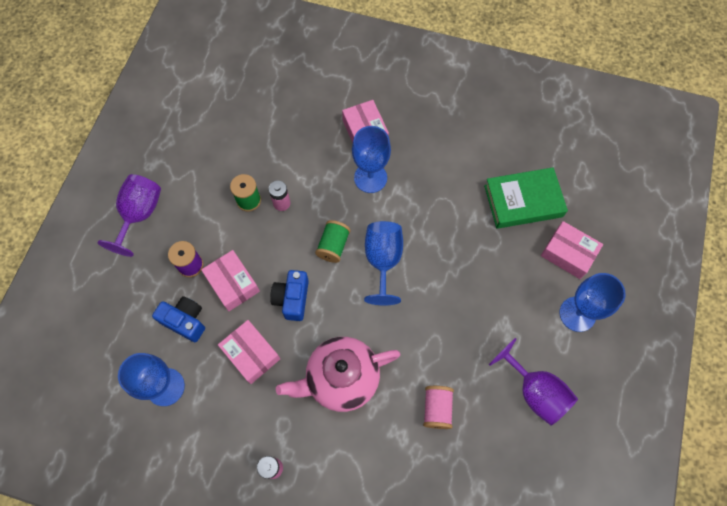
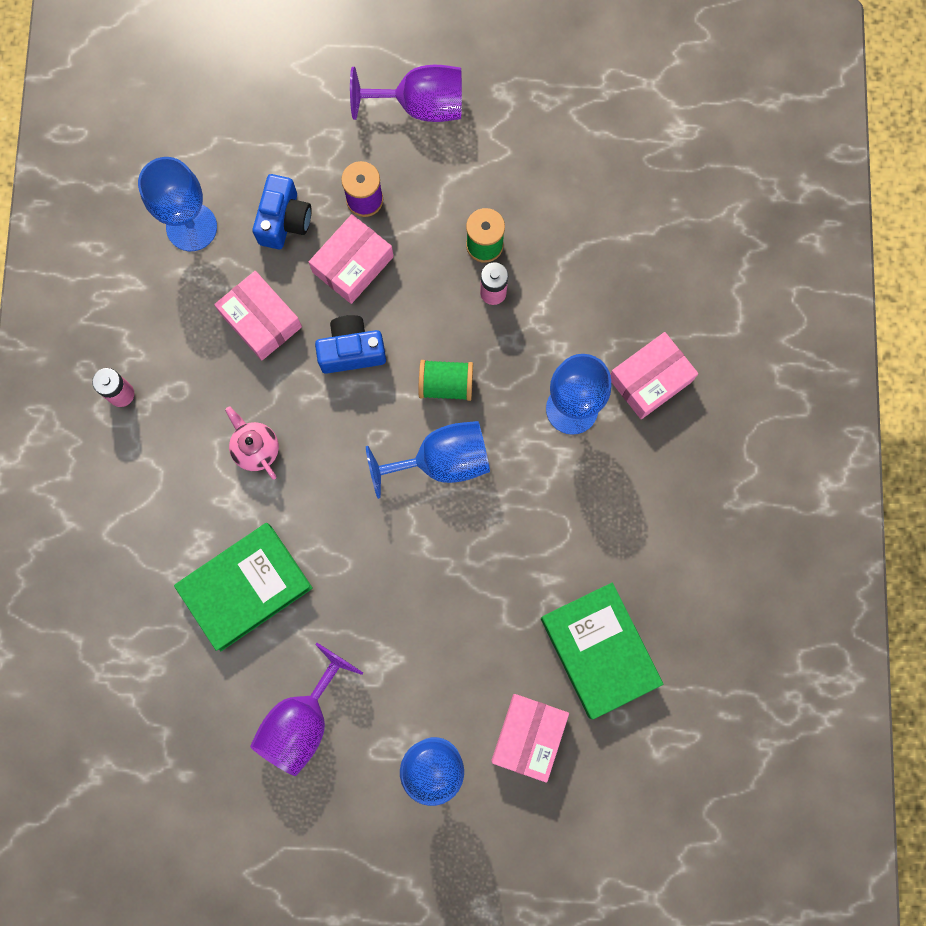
camera: 75 degrees right, 10 degrees up
pink box [218,320,280,384] -> pink box turned 75 degrees counterclockwise [214,271,302,360]
pink teapot [276,337,401,412] -> pink teapot [225,406,279,480], size x0.48
pink spool [423,386,454,429] -> green book [174,523,313,651]

